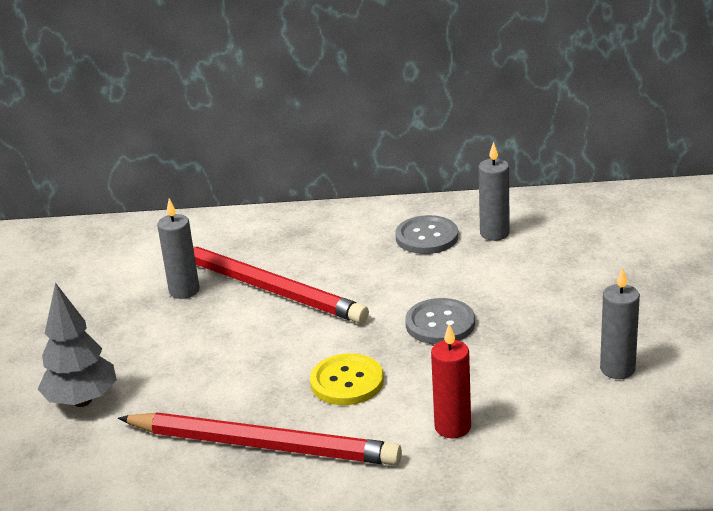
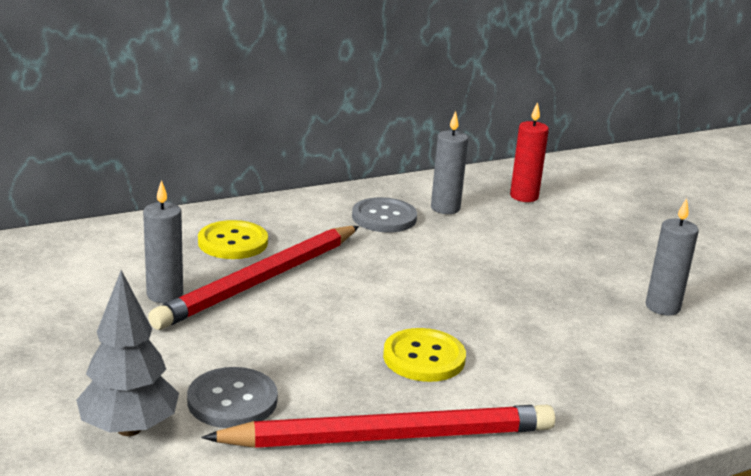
camera: 30 degrees left, 5 degrees down
red pencil [193,246,369,324] -> red pencil turned 120 degrees clockwise [148,226,359,330]
grey button [405,298,475,344] -> grey button moved to [187,367,278,428]
red candle [431,324,471,438] -> red candle moved to [510,102,549,202]
none -> yellow button [198,220,268,259]

